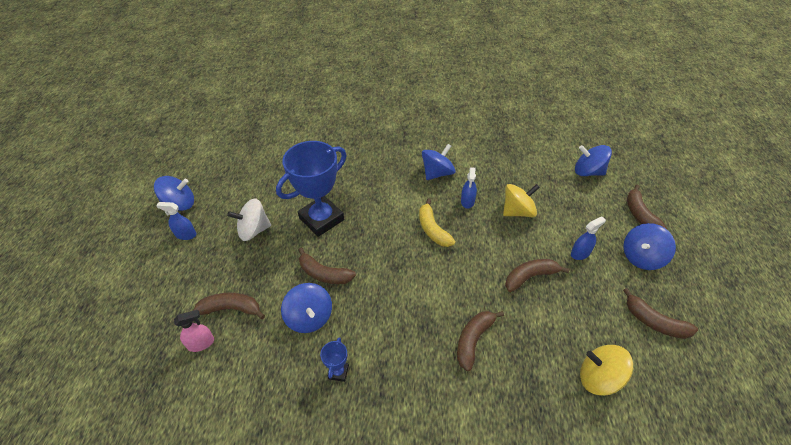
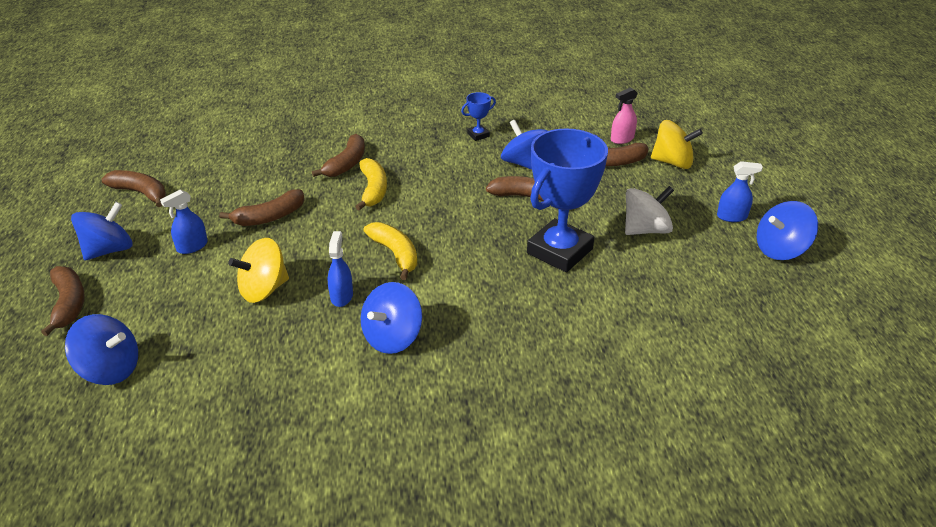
camera: 170 degrees right, 10 degrees down
blue trophy [320,337,349,382] -> blue trophy turned 60 degrees clockwise [461,92,496,141]
yellow spinning top [580,345,633,396] -> yellow spinning top moved to [651,120,703,169]
none -> yellow banana [355,158,387,210]

